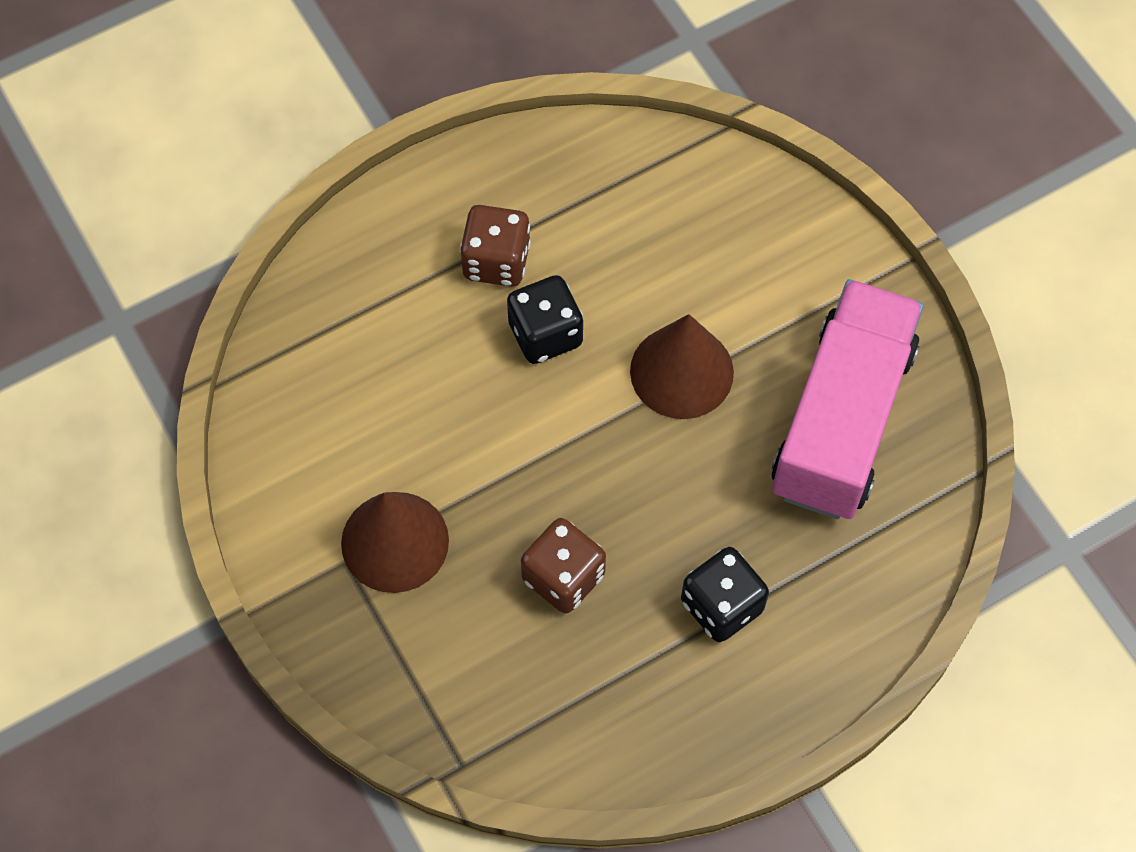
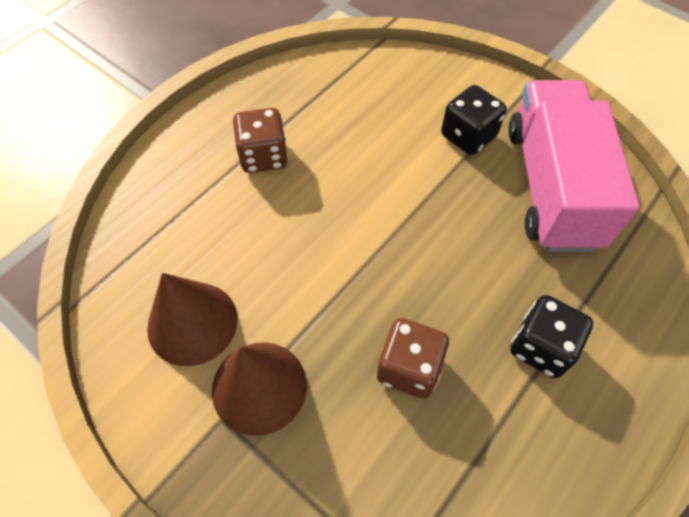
camera: 20 degrees left, 5 degrees down
black dice [507,275,583,364] -> black dice moved to [441,85,506,155]
brown cone [630,314,734,419] -> brown cone moved to [147,273,238,366]

